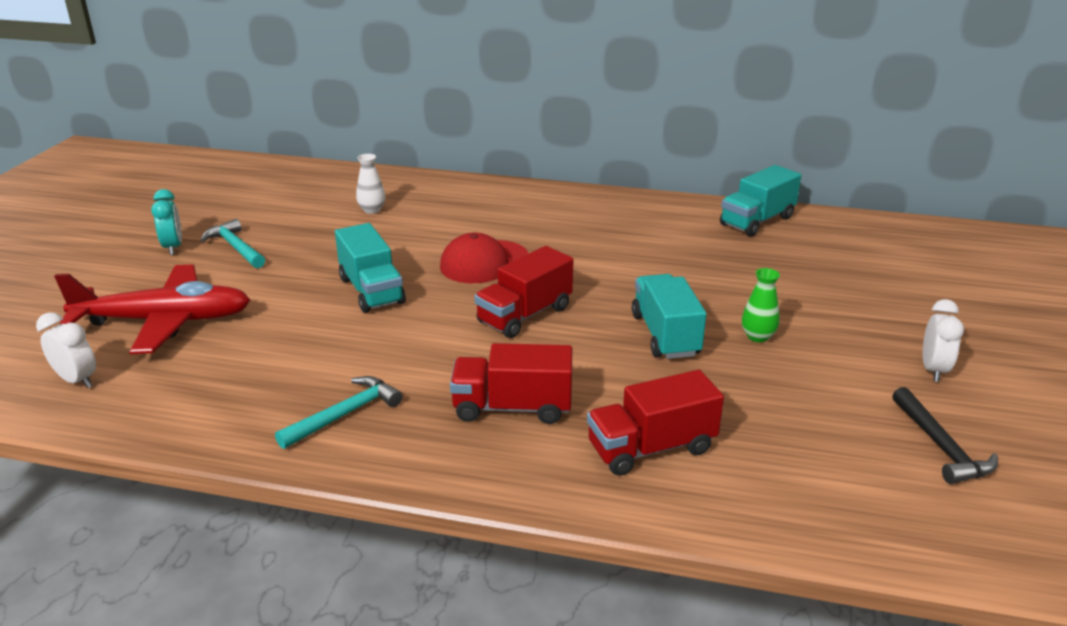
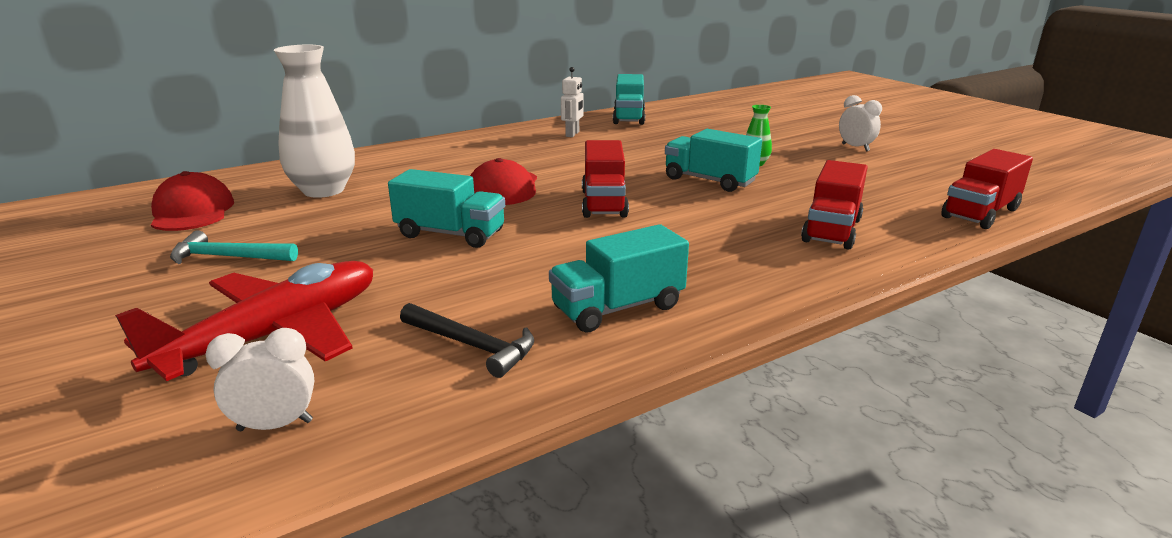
camera: 45 degrees left, 5 degrees down
turquoise clock [151,189,182,255] -> none
turquoise hammer [275,376,403,449] -> turquoise truck [549,224,689,333]
white vase [356,154,385,214] -> white vase [274,45,355,198], size x2.17
red truck [450,343,572,424] -> red truck moved to [941,149,1033,229]
black hammer [892,387,998,484] -> black hammer moved to [400,303,534,378]
none -> red cap [151,171,234,231]
none -> white robot [561,67,584,137]

